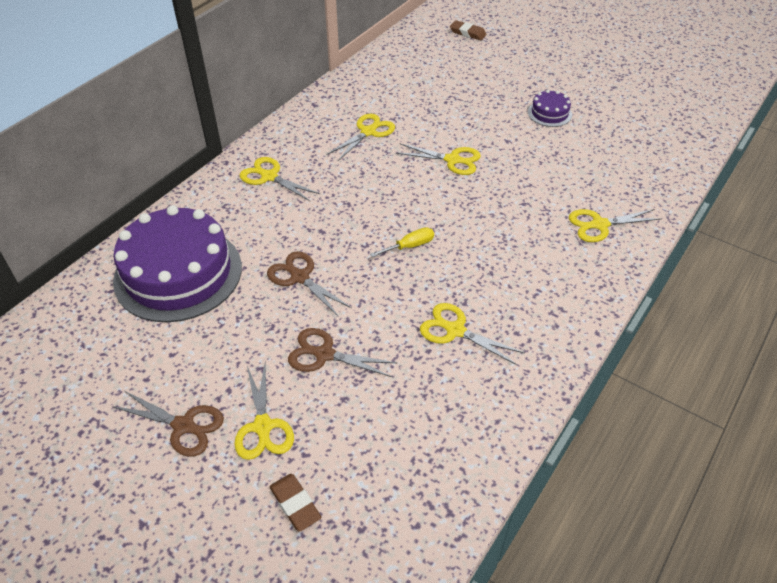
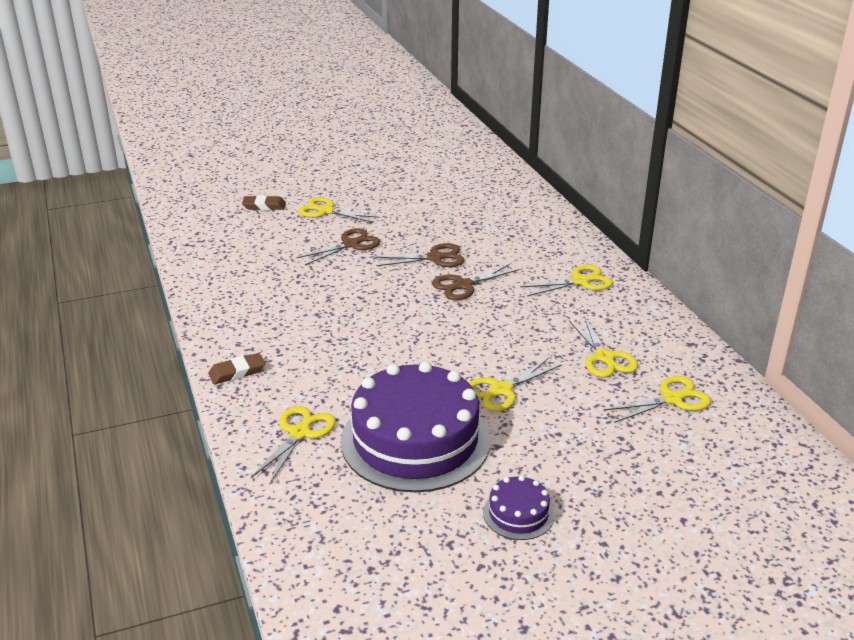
camera: 125 degrees right, 15 degrees down
brown scissors [112,391,224,457] -> brown scissors moved to [432,264,520,300]
purple cake [113,205,242,322] -> purple cake moved to [341,361,490,492]
yellow screwdriver [370,227,434,257] -> none
yellow scissors [420,303,525,365] -> yellow scissors moved to [604,376,711,423]
brown eraser [450,20,487,40] -> brown eraser moved to [208,353,265,384]

